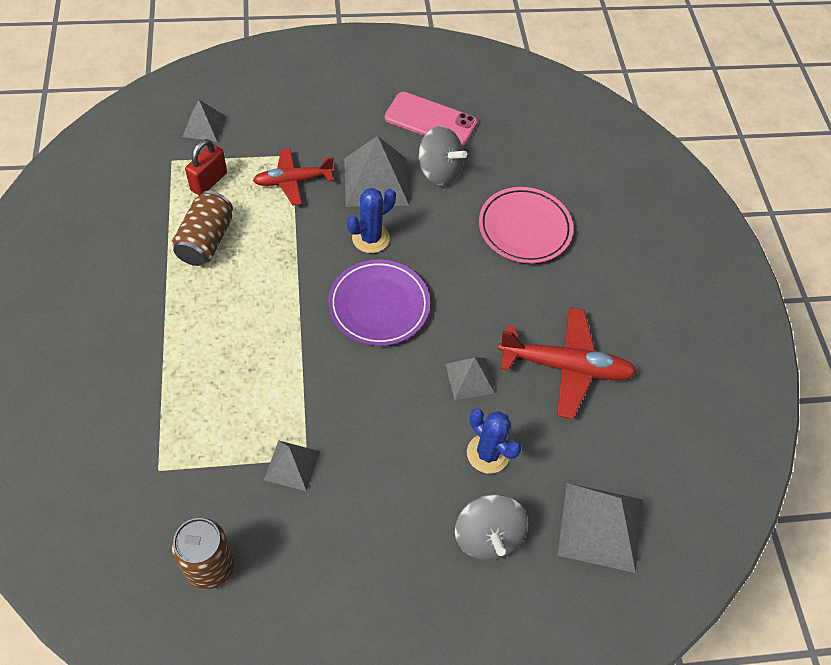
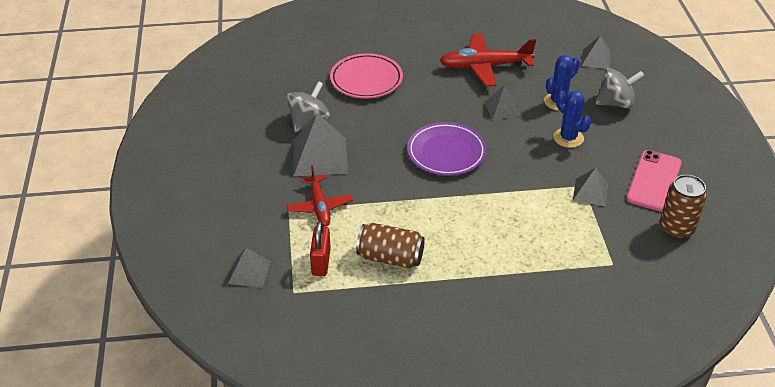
camera: 85 degrees left, 15 degrees down
red padlock [185,139,227,196] -> red padlock turned 60 degrees clockwise [310,221,331,276]
blue cactus [347,188,396,253] -> blue cactus moved to [553,91,591,148]
pink phone [385,92,477,147] -> pink phone moved to [626,150,682,212]
red plane [498,307,637,419] -> red plane turned 105 degrees counterclockwise [439,34,536,87]
grey pyramid [558,483,642,573] -> grey pyramid [581,35,611,69], size x0.58

